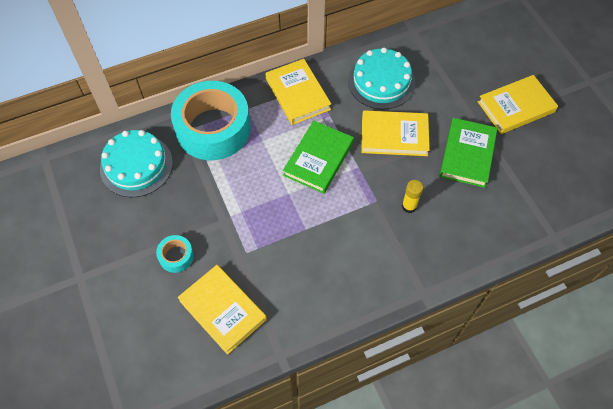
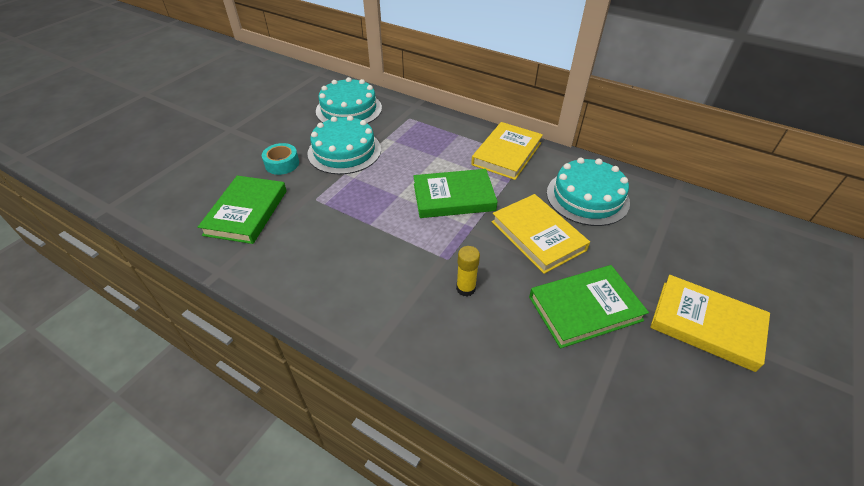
camera: 55 degrees right, 15 degrees down
turquoise tape [171,81,250,160] -> none
yellow book [178,265,267,355] -> green book [198,176,287,244]
none -> turquoise cake [307,116,381,175]

